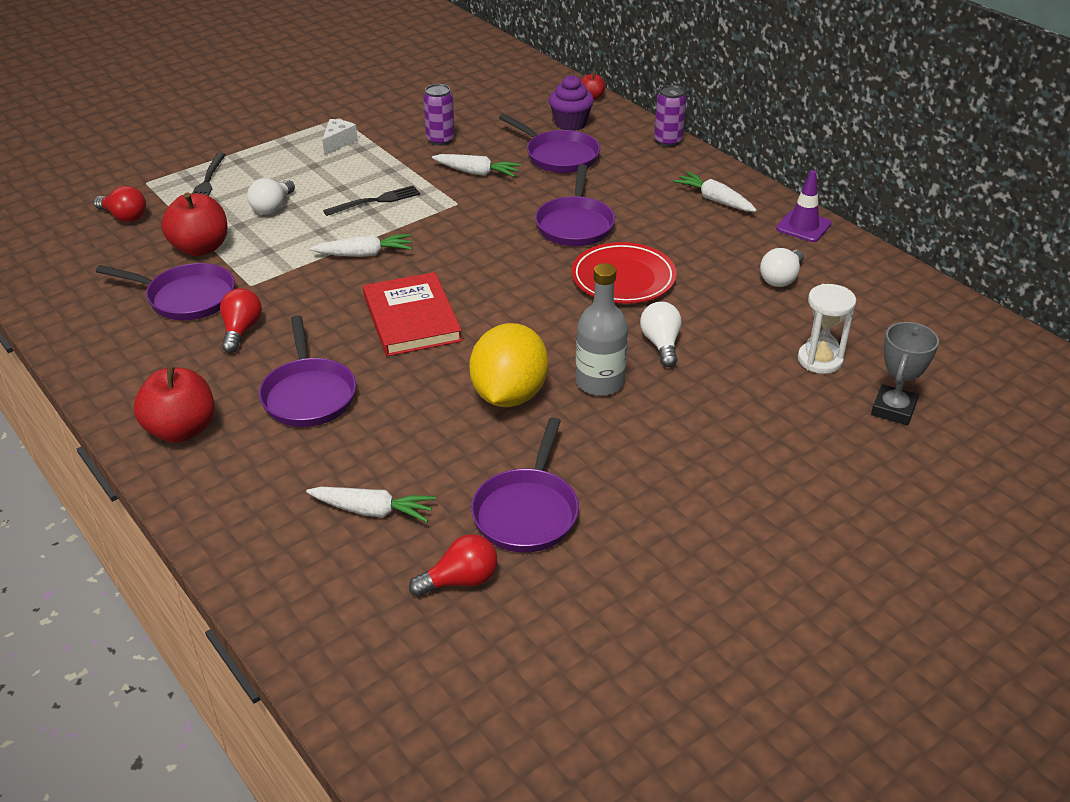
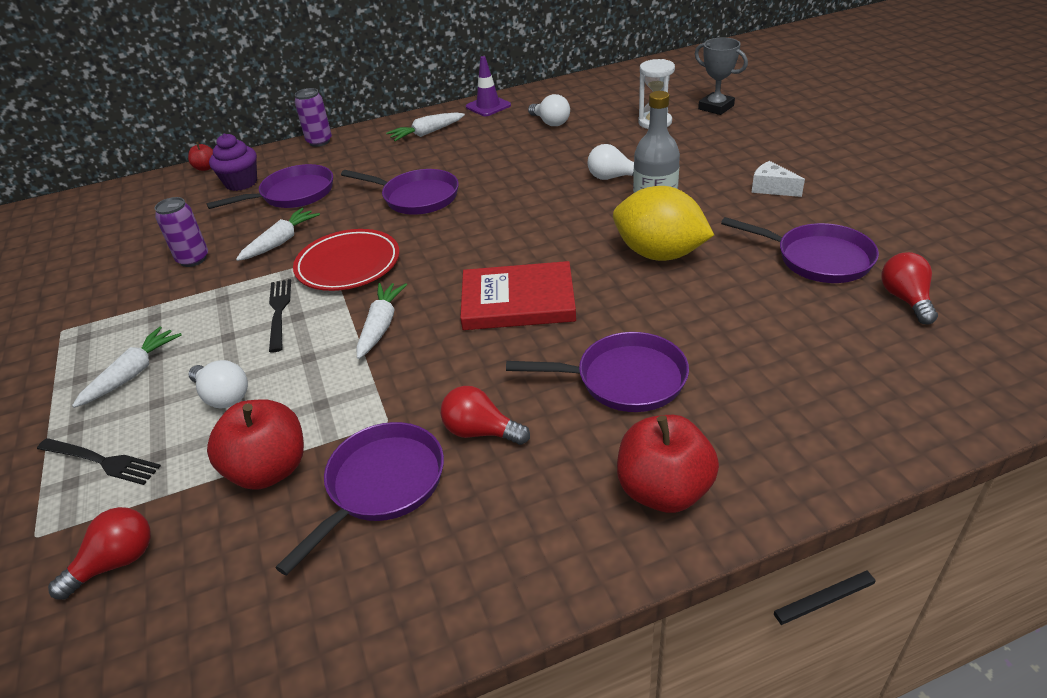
camera: 70 degrees left, 0 degrees up
white carrot [306,487,436,522] -> white carrot moved to [72,327,182,408]
white cheese [322,119,358,156] -> white cheese moved to [751,161,805,197]
red plate [571,242,677,303] -> red plate moved to [293,229,400,291]

